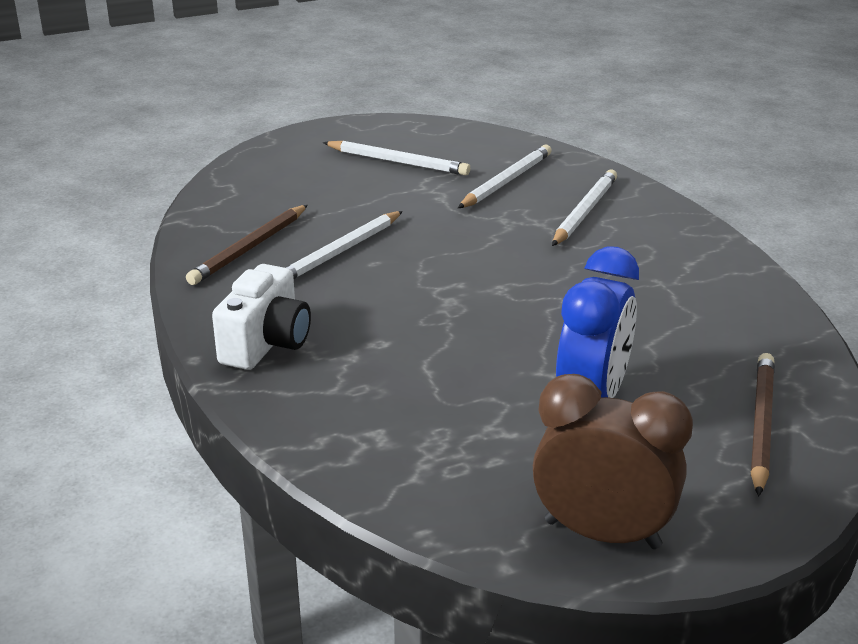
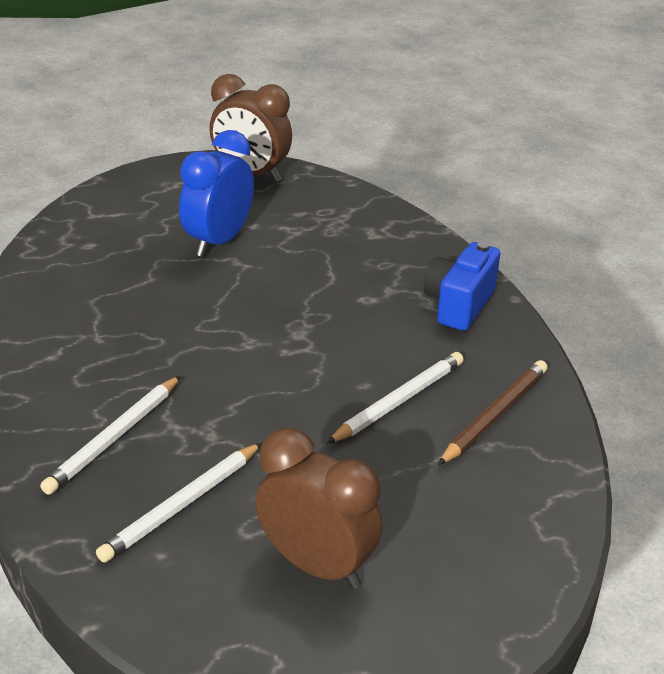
camera: 175 degrees left, 5 degrees up
white camera [212,264,311,370] -> blue camera [424,241,500,331]
white pencil [323,141,470,176] -> brown clock [255,428,382,589]
brown pencil [751,353,775,496] -> none

